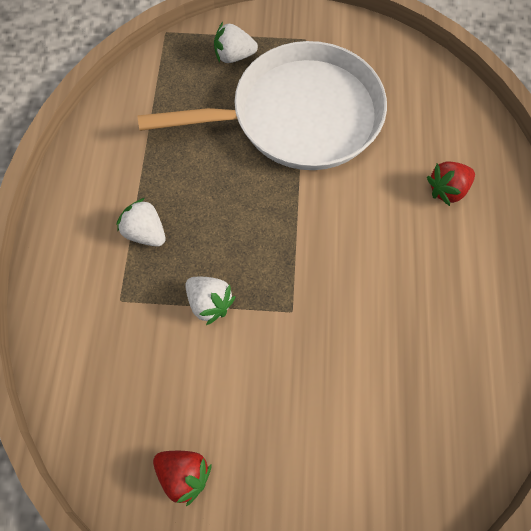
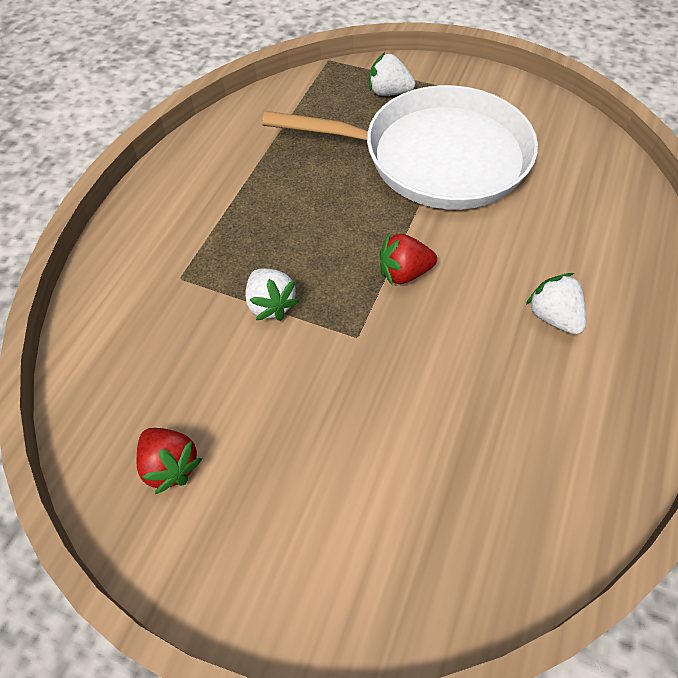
camera: 20 degrees right, 10 degrees down
white strawberry [117,198,165,247] -> white strawberry moved to [526,273,586,335]
red strawberry [427,161,475,206] -> red strawberry moved to [380,233,437,286]

